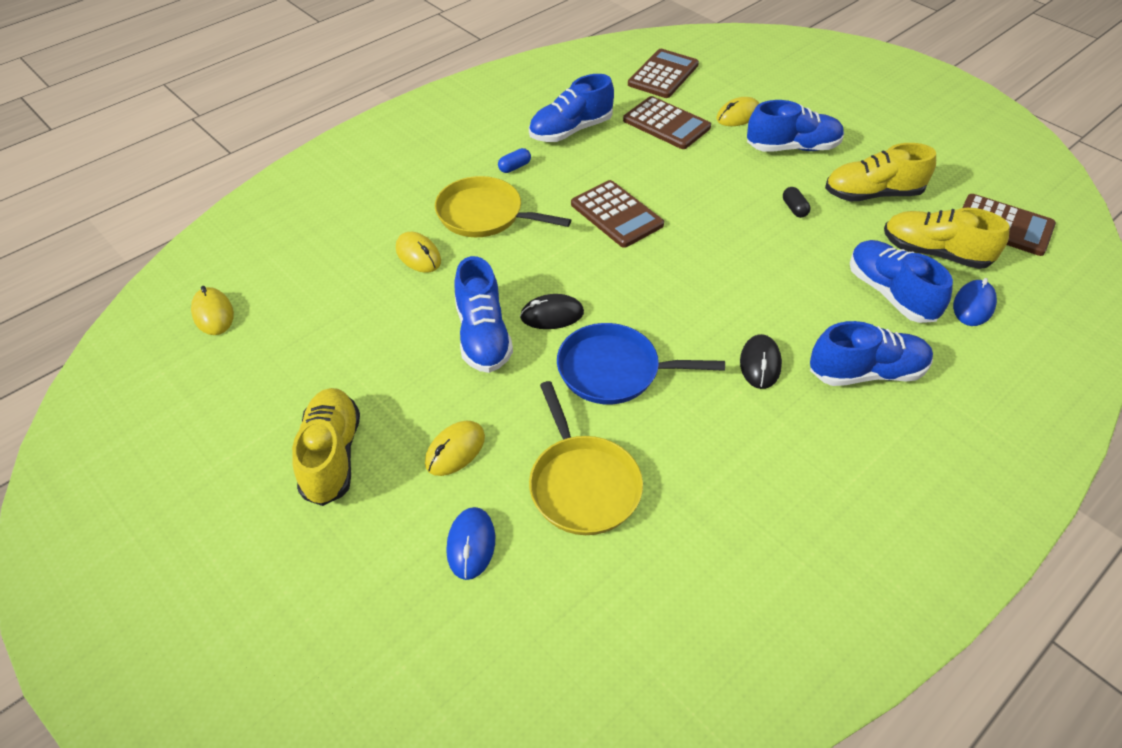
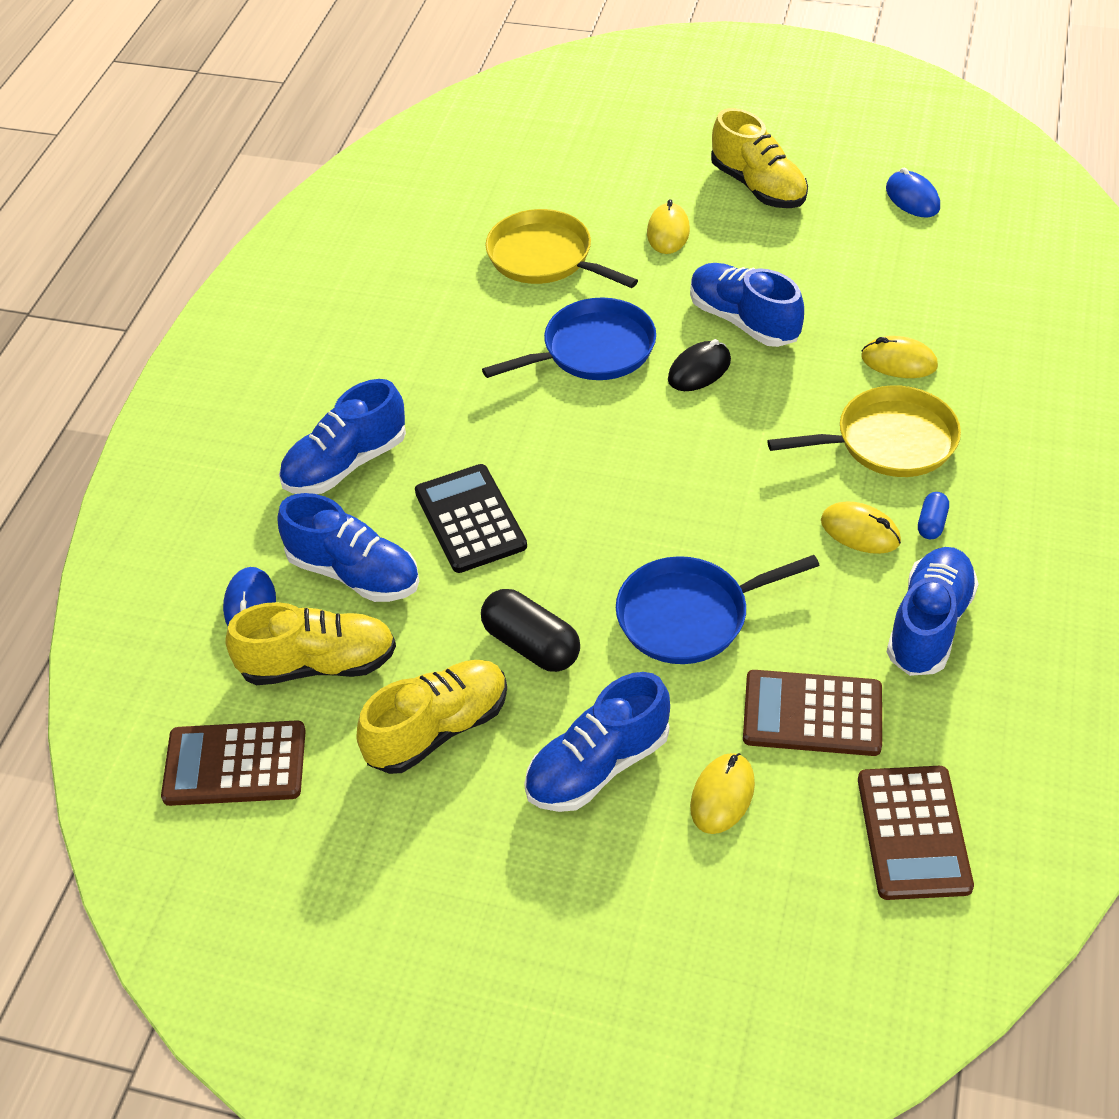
camera: 150 degrees right, 0 degrees up
yellow mouse [191,286,234,335] -> yellow mouse moved to [821,502,901,554]
blue mouse [446,507,495,580] -> blue mouse moved to [886,168,940,217]
brown calculator [571,180,664,248] -> none
black mouse [740,334,782,389] -> none
black capsule [783,187,810,218] -> black capsule [481,589,580,672], size x1.92
none -> black calculator [415,464,527,573]
none -> blue pan [616,555,820,664]

